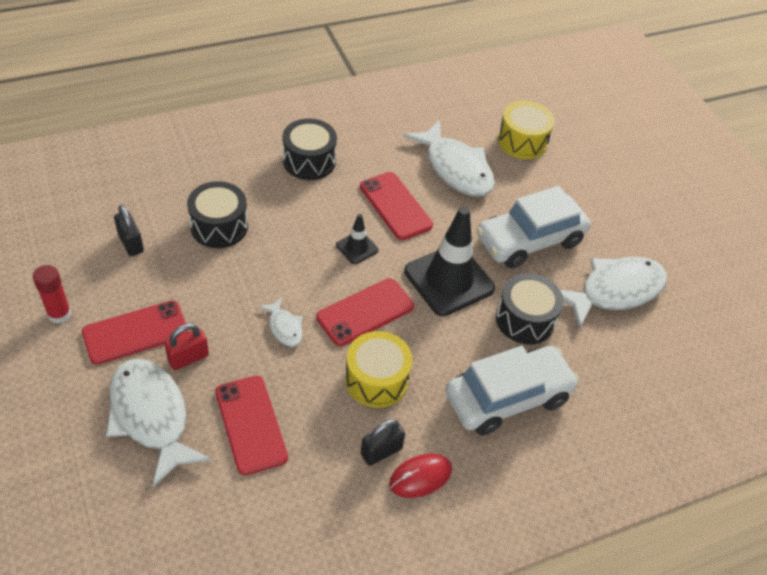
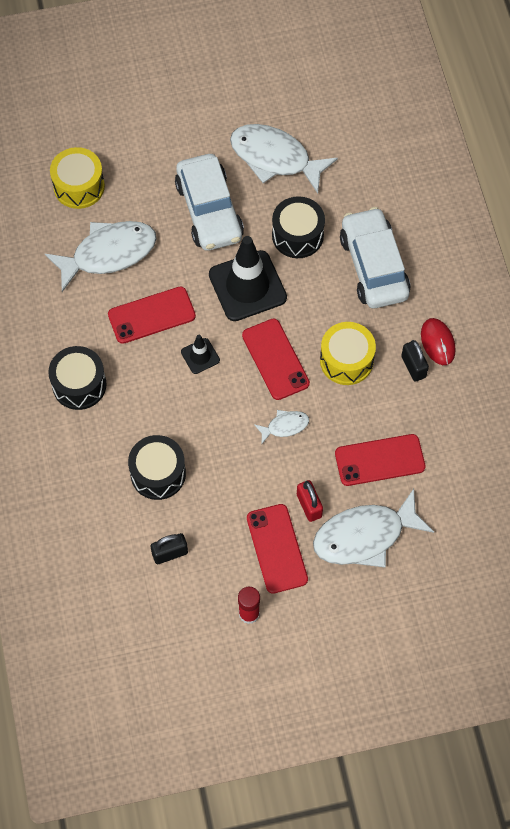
camera: 75 degrees left, 15 degrees up
white fish [560,257,667,329] -> white fish turned 45 degrees counterclockwise [230,124,338,193]

